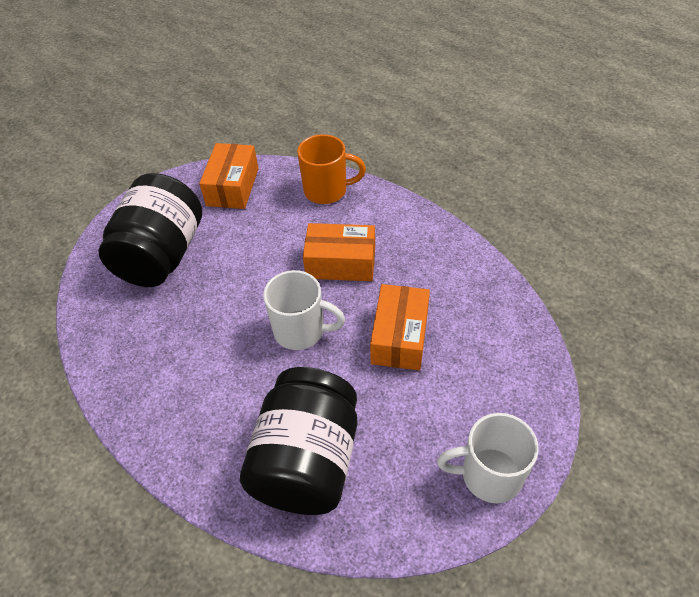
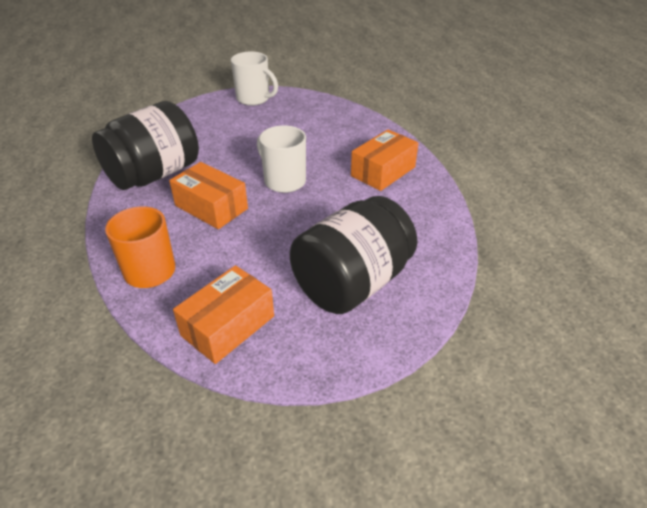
camera: 150 degrees left, 10 degrees down
black jar [240,367,357,515] -> black jar moved to [92,101,199,190]
orange box [370,284,430,370] -> orange box moved to [351,130,419,191]

